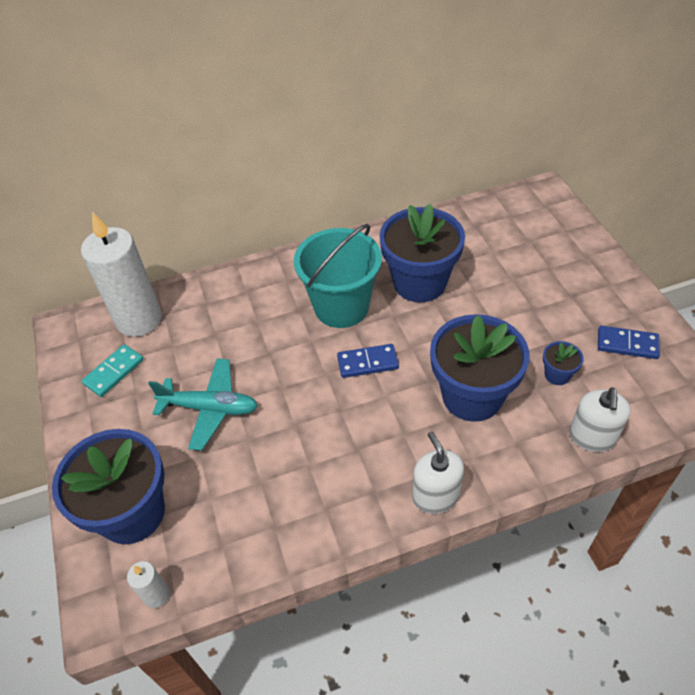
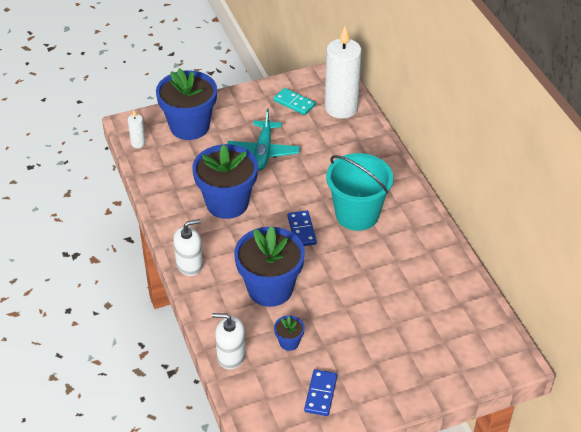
camera: 85 degrees right, 5 degrees down
blue flower pot [379,203,465,302] -> blue flower pot moved to [192,144,258,219]

